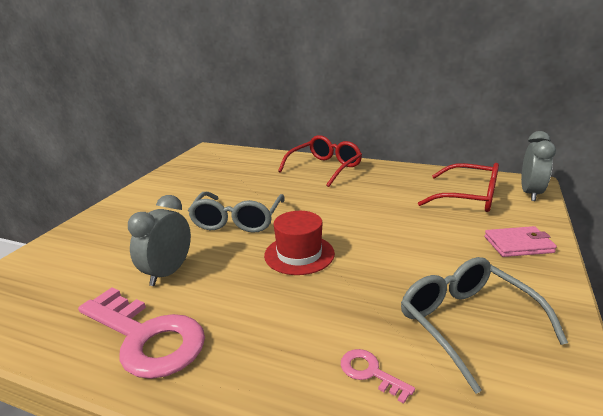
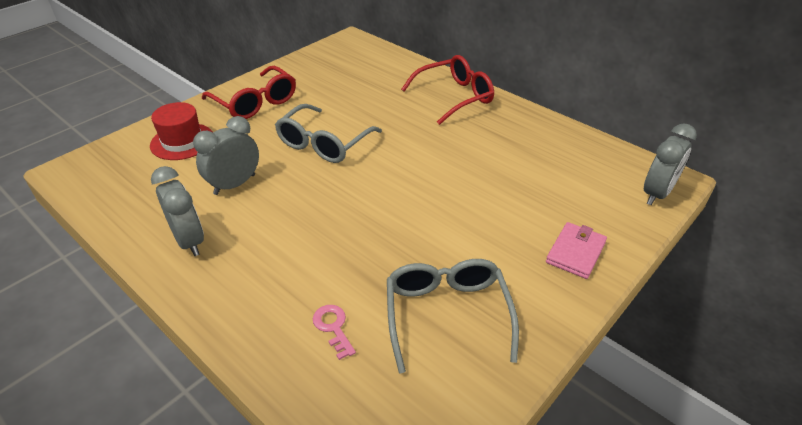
camera: 20 degrees right, 15 degrees up
pink key [78,287,205,379] -> grey clock [151,166,204,256]
red hat [264,211,335,275] -> red hat moved to [150,102,212,160]
red glasses [418,163,499,212] -> red glasses moved to [202,66,296,119]
pink wallet [484,226,557,257] -> pink wallet turned 75 degrees counterclockwise [546,222,607,279]

